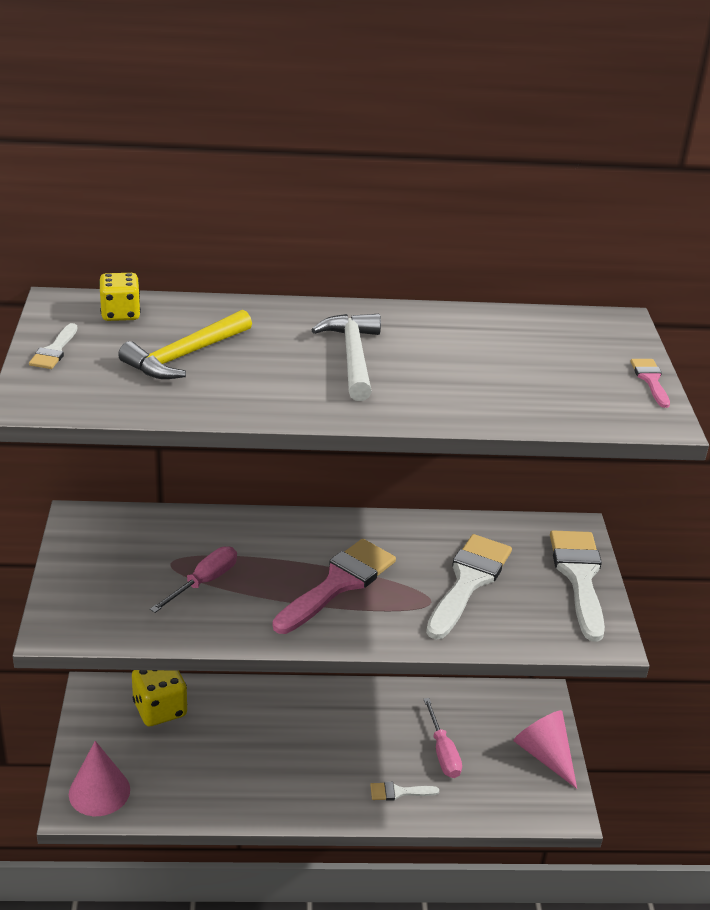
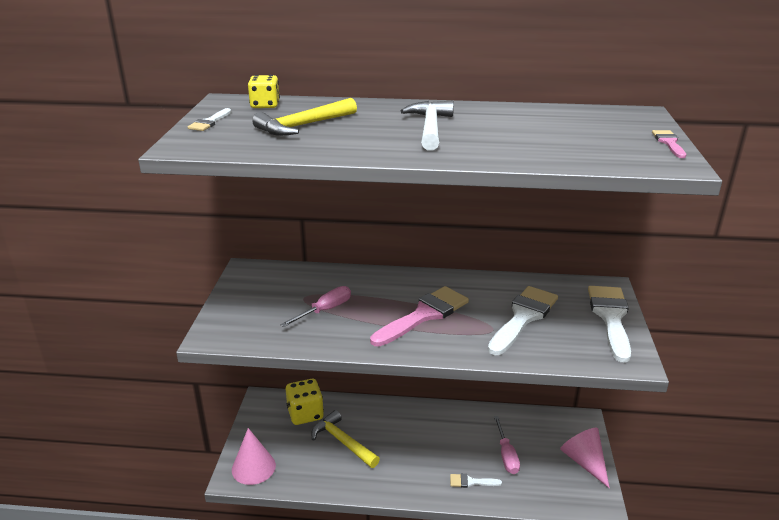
camera: 10 degrees right, 5 degrees down
none -> yellow hammer [311,410,380,468]

